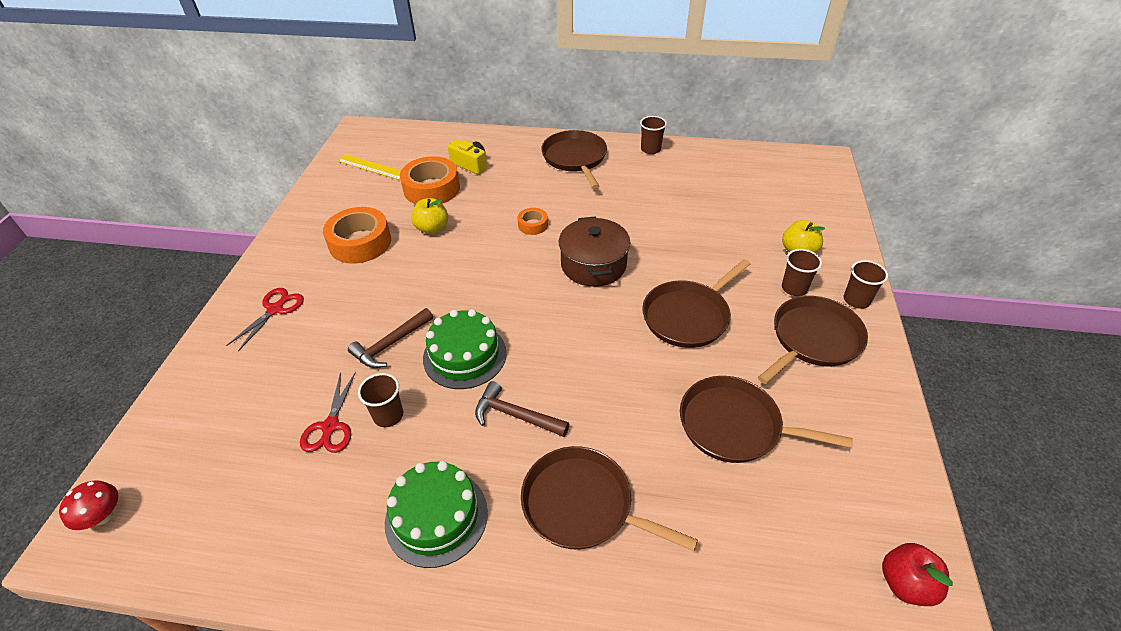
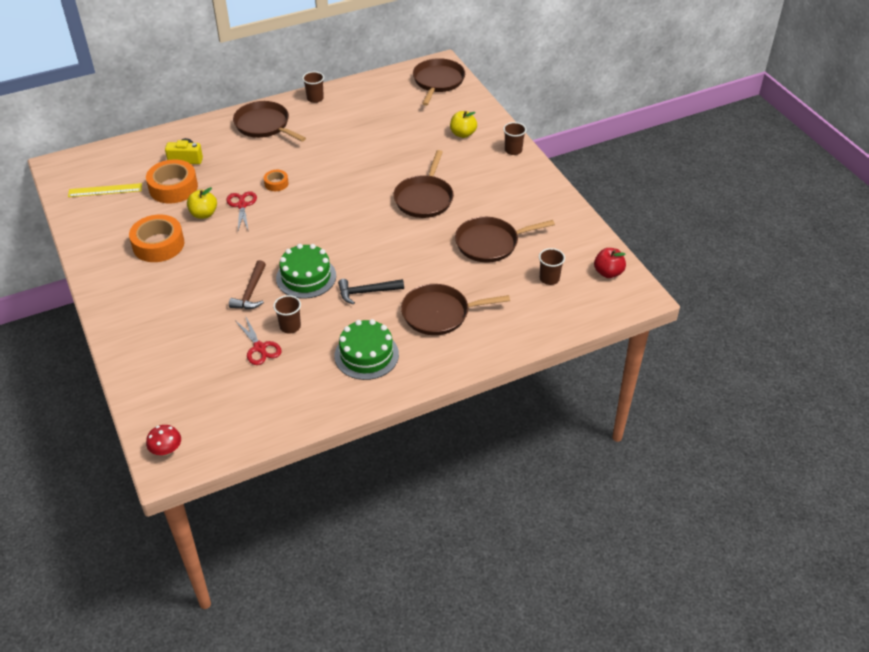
camera: 35 degrees left, 0 degrees up
red scissors [226,288,304,351] -> red scissors moved to [226,191,257,232]
brown hammer [475,381,569,437] -> black hammer [338,279,404,304]
brown pot [559,216,630,287] -> none
brown pan [758,296,868,384] -> brown pan moved to [413,58,465,106]
brown cup [782,249,822,296] -> brown cup moved to [539,248,565,285]

